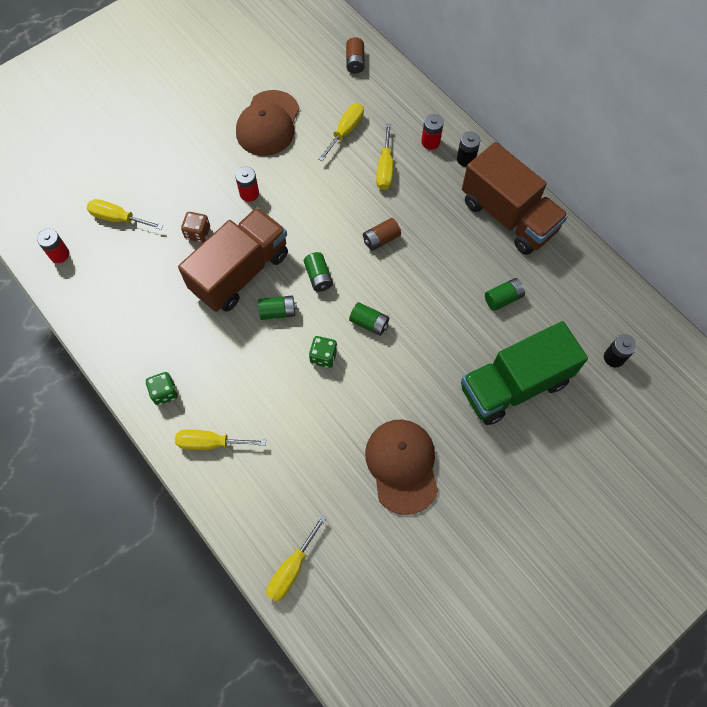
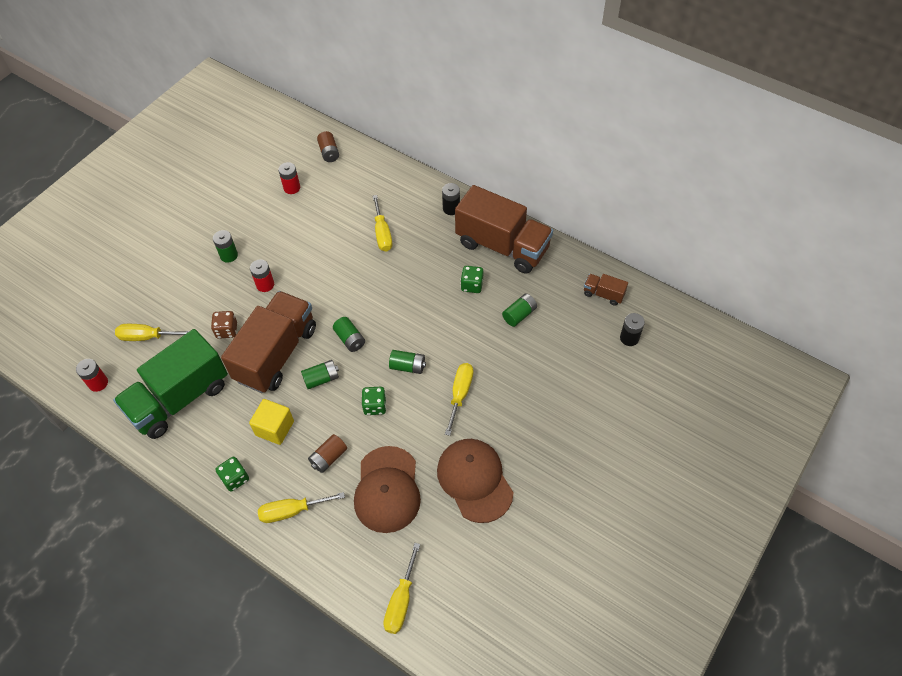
camera: 15 degrees left, 10 degrees down
brown cap [236,90,300,156] -> brown cap moved to [354,446,421,533]
yellow screwdriver [318,104,364,161] -> yellow screwdriver moved to [445,363,473,436]
brown battery [363,218,401,251] -> brown battery moved to [308,434,347,473]
red battery [421,114,444,150] -> red battery moved to [278,162,300,194]
green truck [461,321,588,425] -> green truck moved to [113,329,228,439]
none -> green battery [213,230,238,263]
none -> yellow cube [249,399,294,445]
none -> green dice [461,266,483,293]
none -> brown truck [584,274,628,306]

